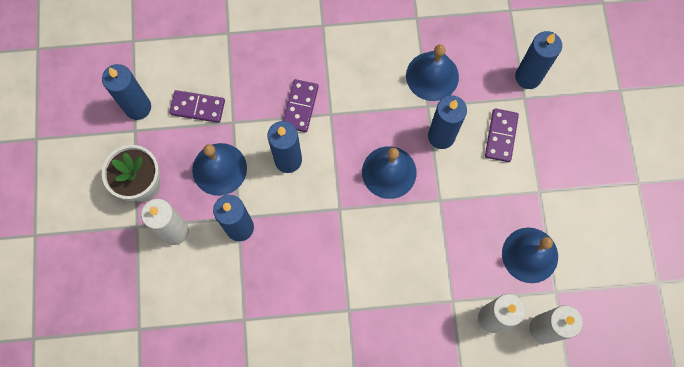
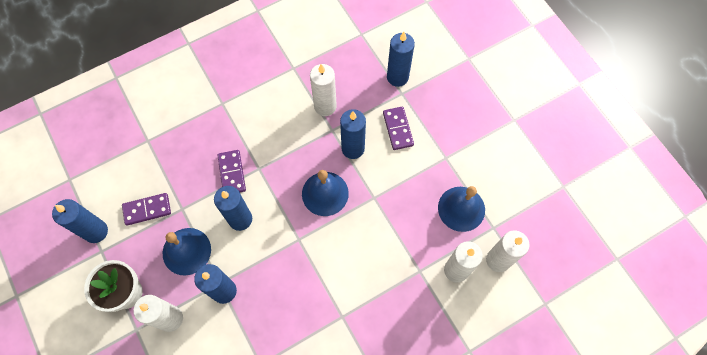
camera: 25 degrees left, 5 degrees down
blue bell [406,44,459,101] -> white candle [310,64,337,116]

